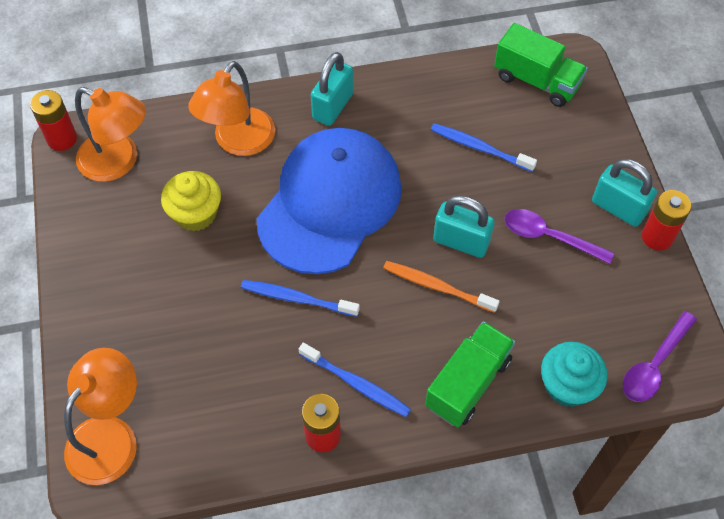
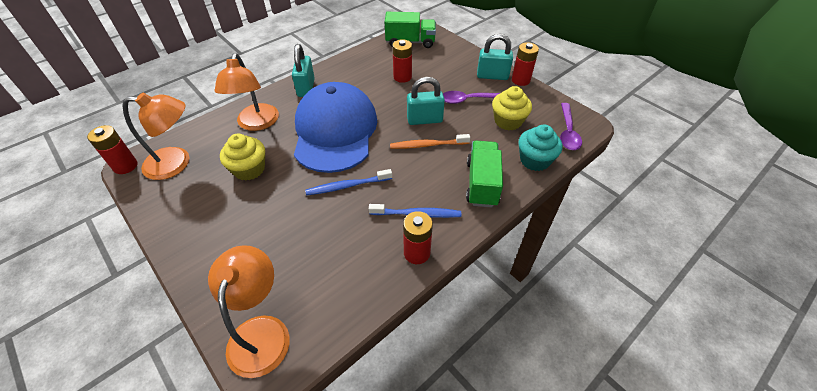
camera: 30 degrees left, 10 degrees down
blue toothbrush [431,123,537,172] -> red battery [392,39,412,83]
none -> yellow cupcake [492,86,532,130]

